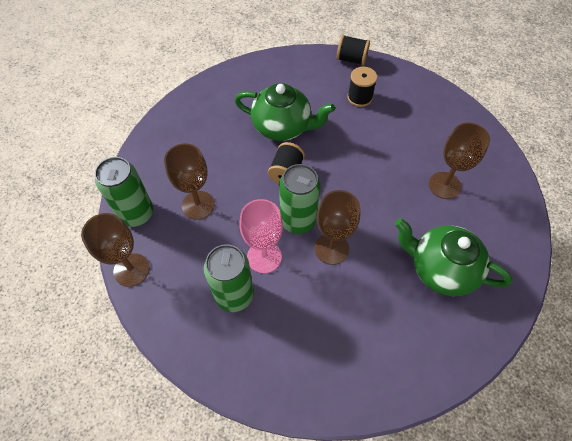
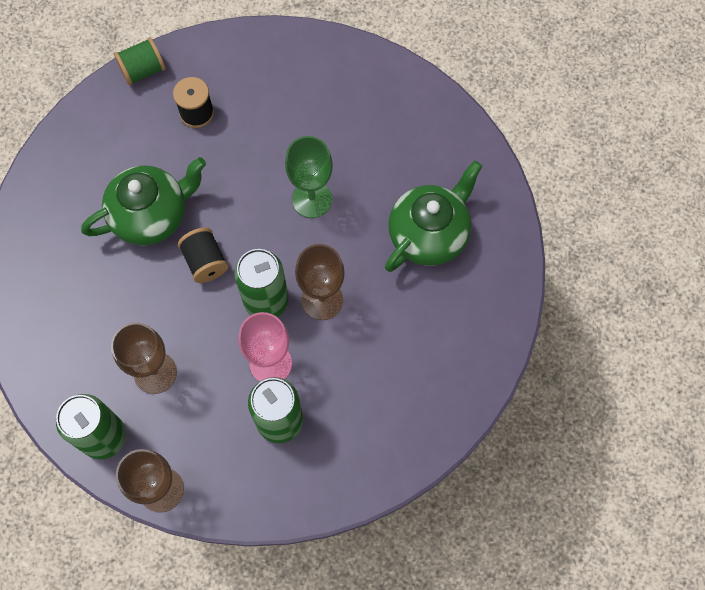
camera: 45 degrees left, 10 degrees up
black spool [337,35,370,66] -> green spool [114,38,166,86]
green teapot [395,218,513,296] -> green teapot turned 150 degrees clockwise [385,161,482,272]
brown goblet [429,123,490,199] -> none
none -> green goblet [285,136,333,218]

